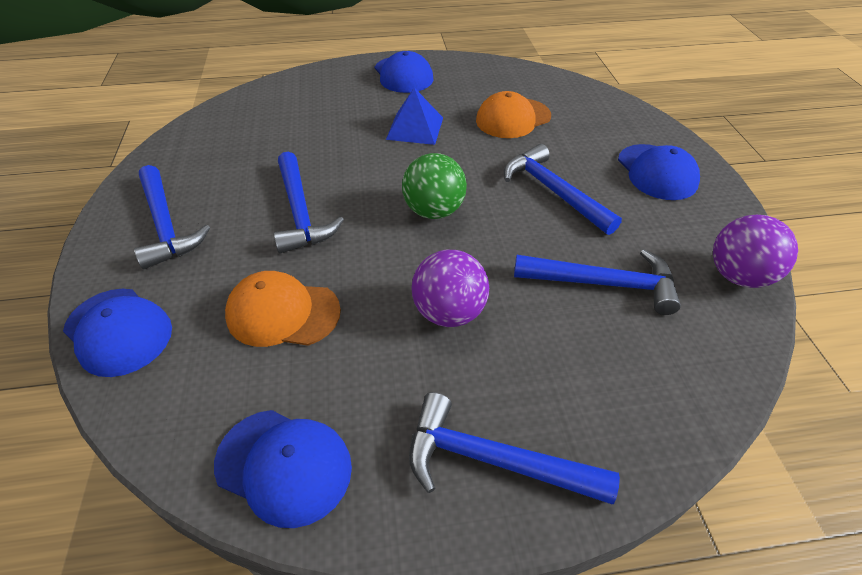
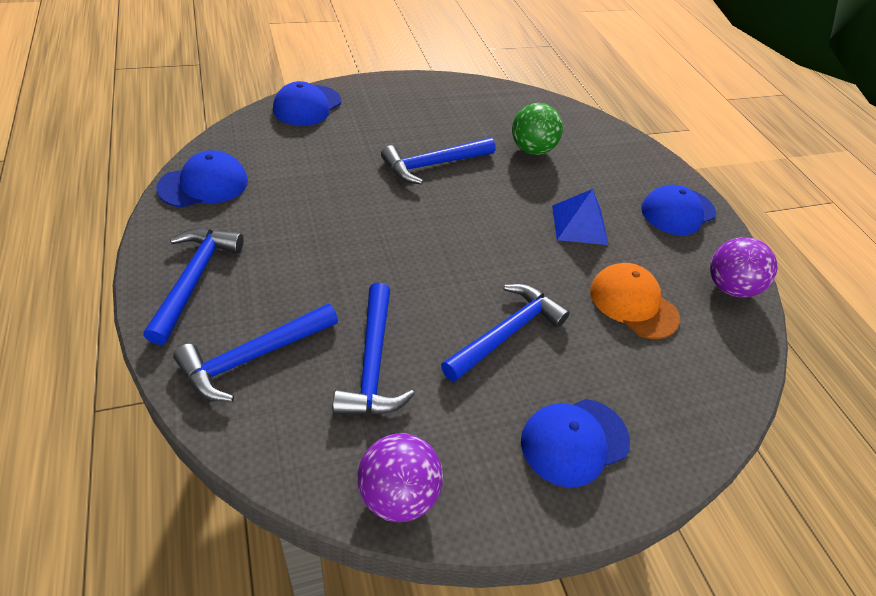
camera: 75 degrees right, 0 degrees up
blue hammer [134,165,210,269] -> blue hammer moved to [173,304,338,402]
blue cap [214,410,352,528] -> blue cap turned 135 degrees counterclockwise [156,150,248,208]
orange cap [225,271,341,347] -> none
green ball [402,153,467,219] -> green ball moved to [512,103,563,155]
purple ball [411,250,489,327] -> purple ball moved to [710,237,778,298]

